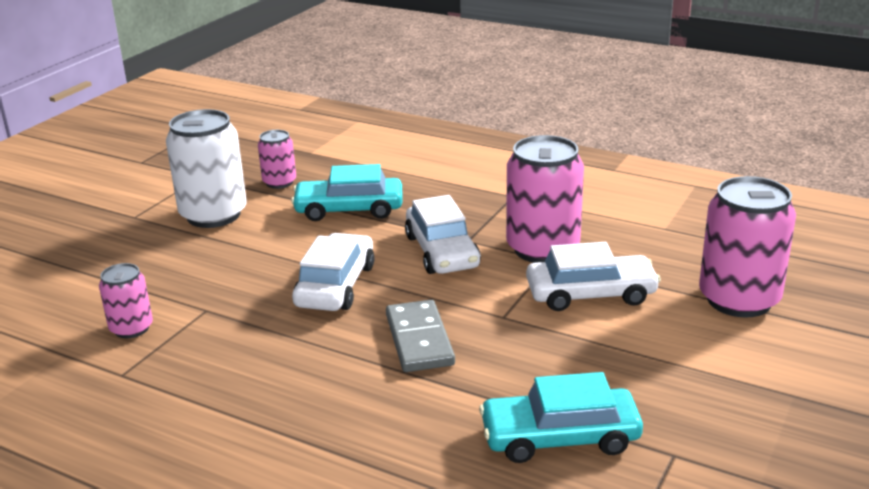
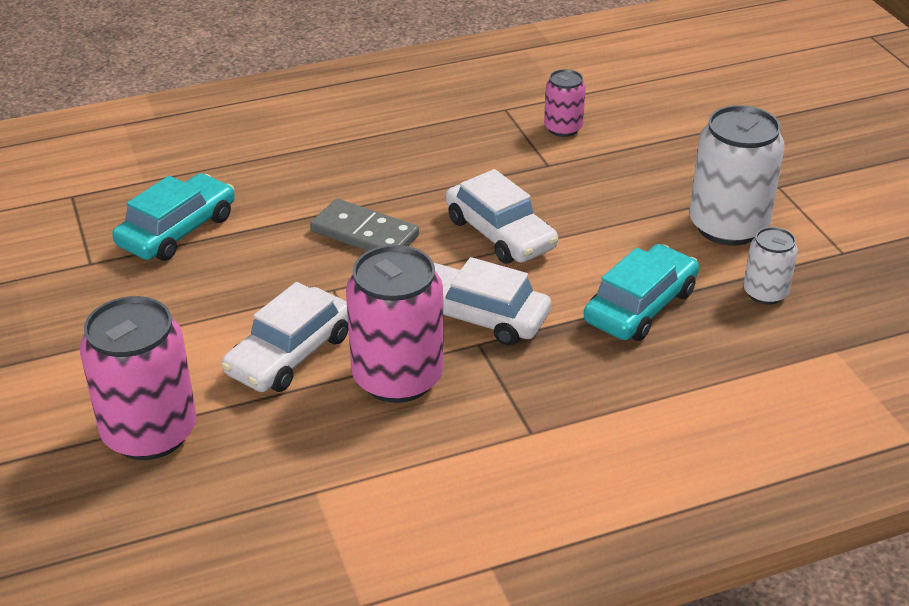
camera: 130 degrees right, 10 degrees up
pink can [258,130,296,189] -> white can [743,227,798,305]

